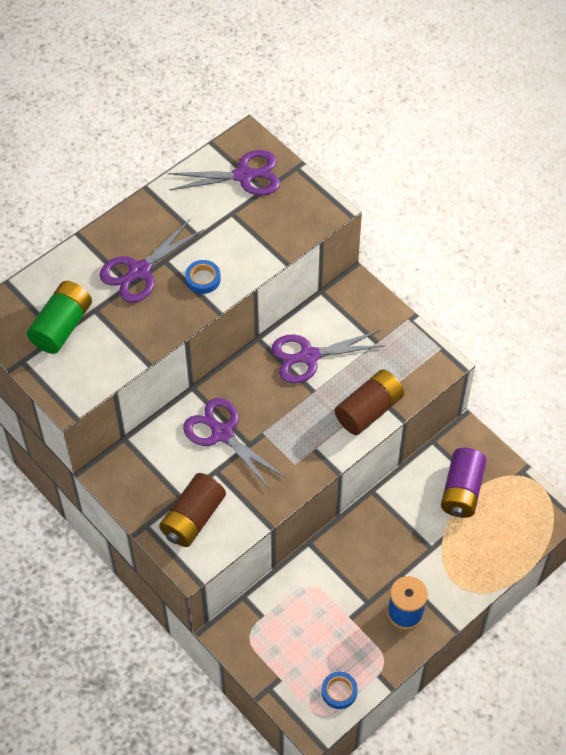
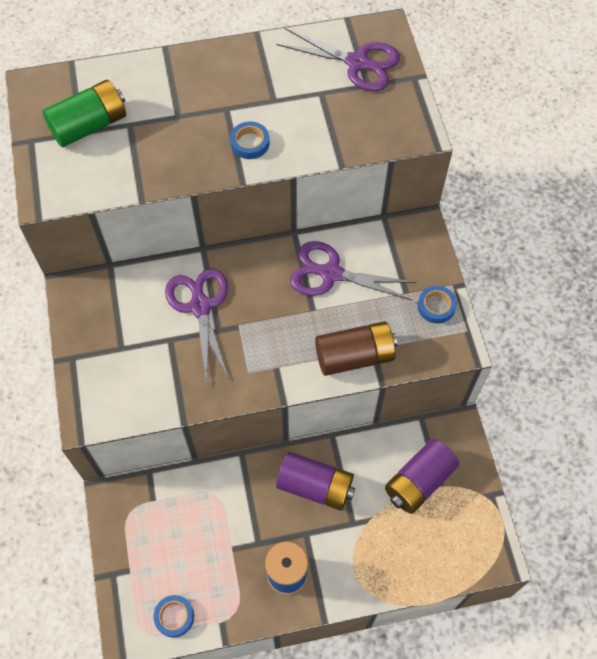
camera: 30 degrees right, 5 degrees up
purple scissors [100,219,204,303] -> none
brown battery [159,473,226,547] -> none
none -> purple battery [276,452,355,511]
none -> blue tape [418,286,457,324]

